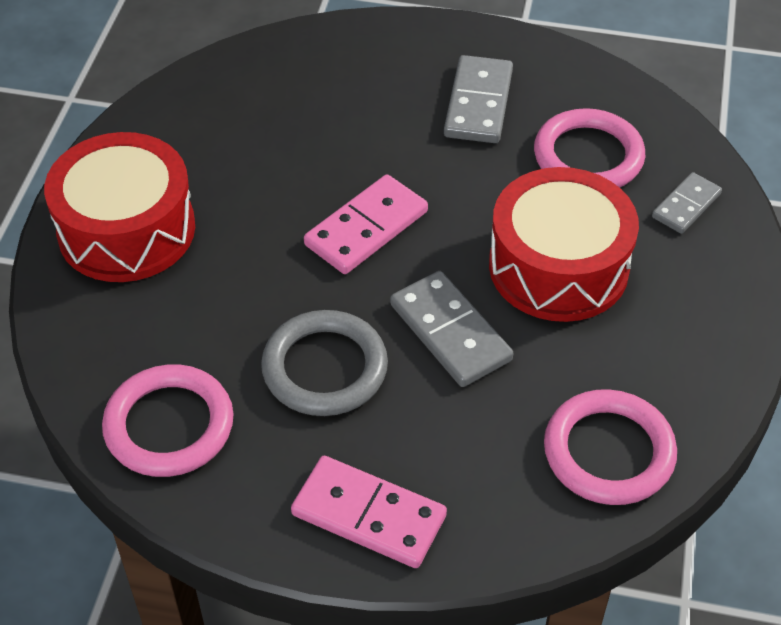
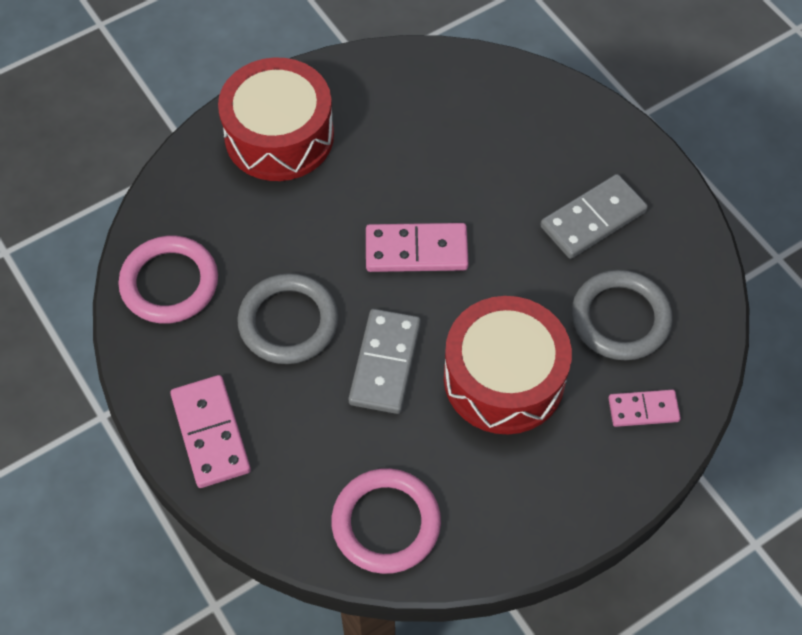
camera: 45 degrees right, 10 degrees up
pink ring [534,108,645,188] -> grey ring [572,270,673,360]
grey domino [652,172,722,234] -> pink domino [608,390,681,427]

